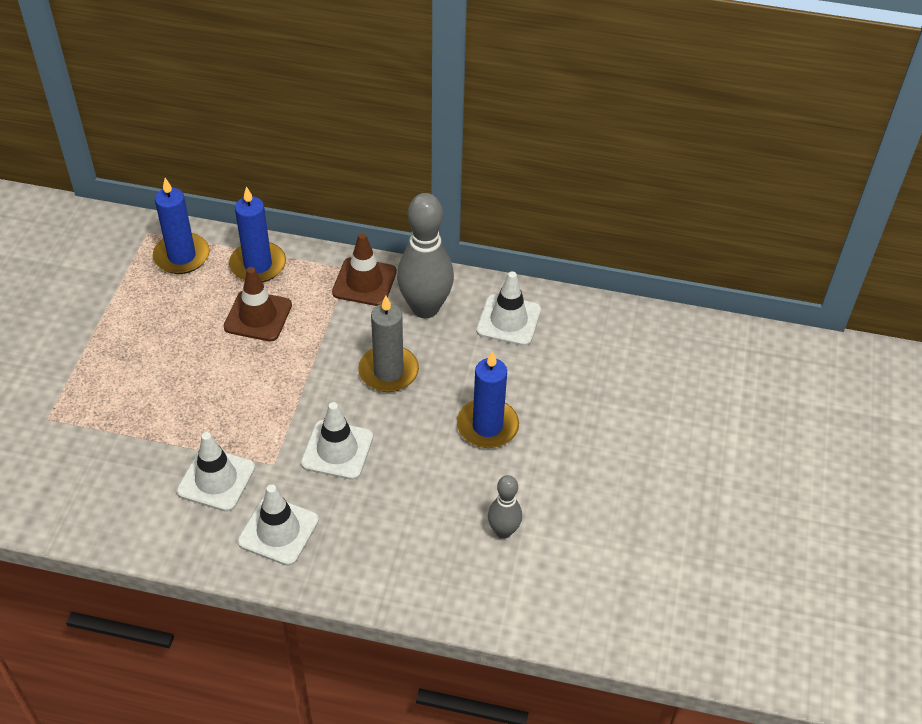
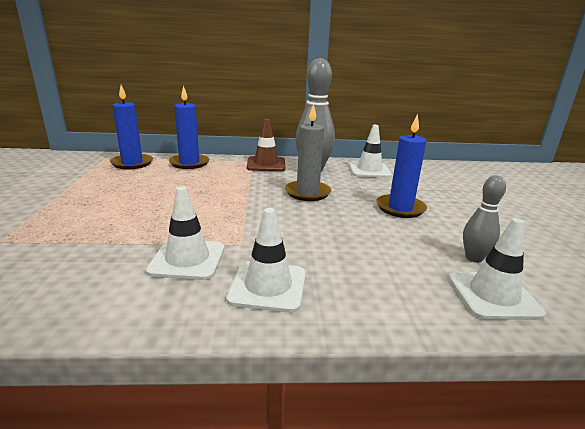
camera: 15 degrees left, 25 degrees down
brown traffic cone [224,267,292,341] -> none
white traffic cone [301,402,373,480] -> white traffic cone moved to [448,218,546,320]

